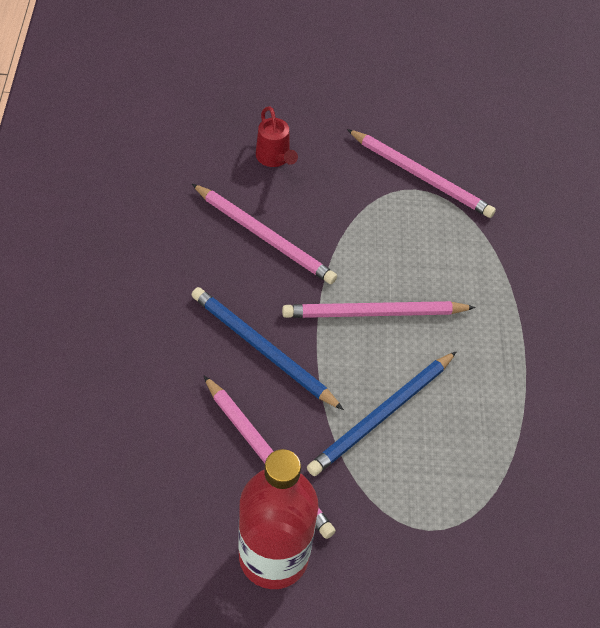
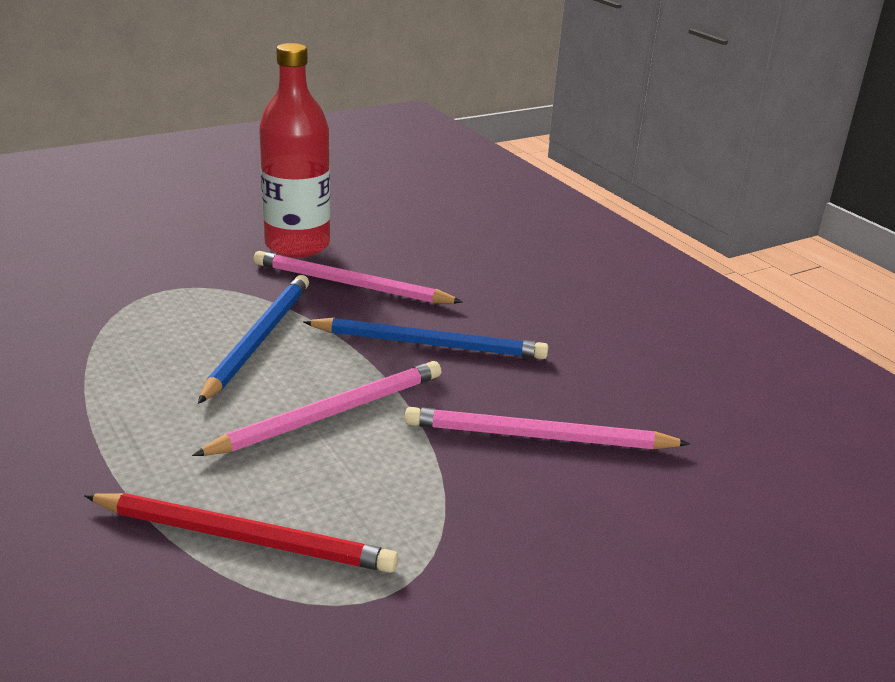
camera: 150 degrees right, 25 degrees down
red watering can [256,106,298,167] -> none
pink pencil [347,129,496,218] -> none
none -> red pencil [84,493,398,573]

